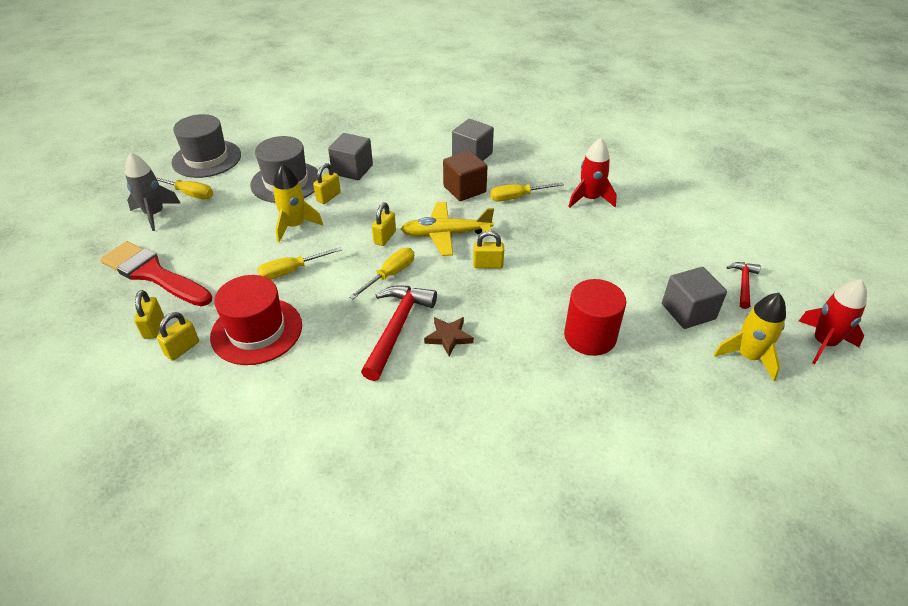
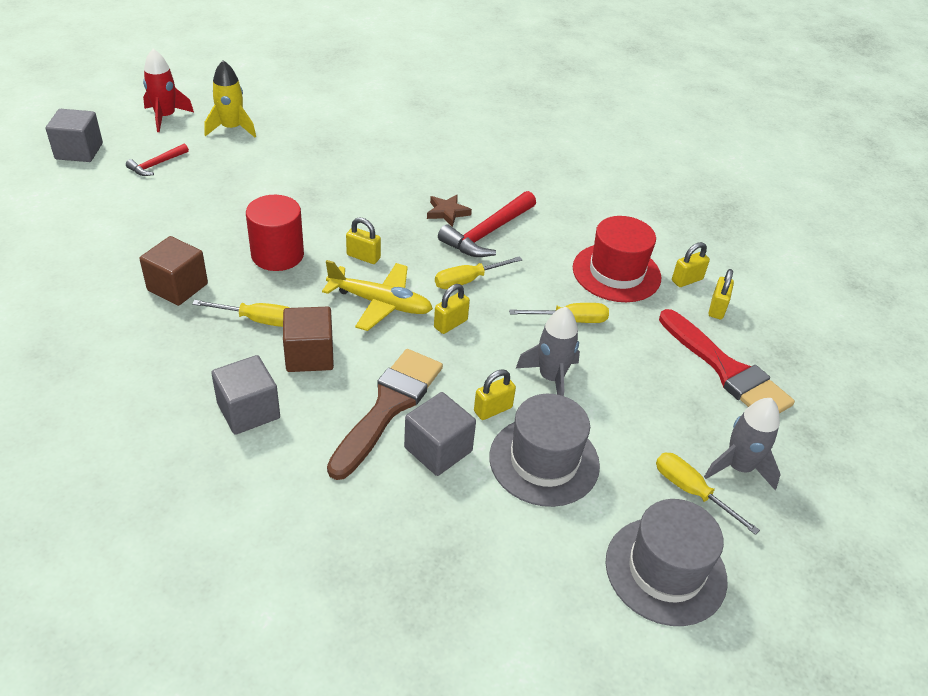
camera: 160 degrees left, 0 degrees up
yellow rocket [273,164,323,242] -> grey rocket [516,307,580,396]
red cylinder [564,279,626,356] -> red cylinder moved to [246,195,304,271]
red rocket [568,138,617,208] -> brown cube [140,236,208,306]
grey cube [662,267,727,329] -> grey cube moved to [46,109,103,162]
none -> brown brush [327,349,443,480]

